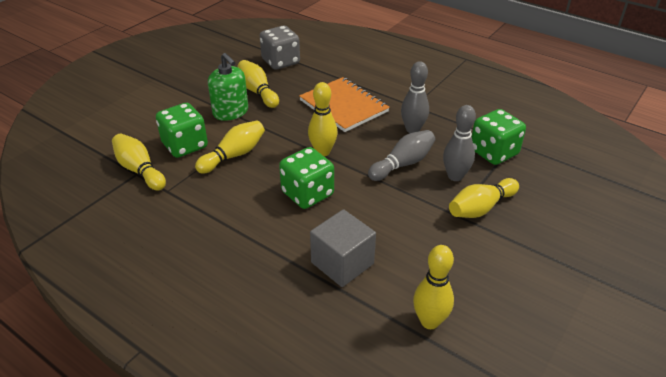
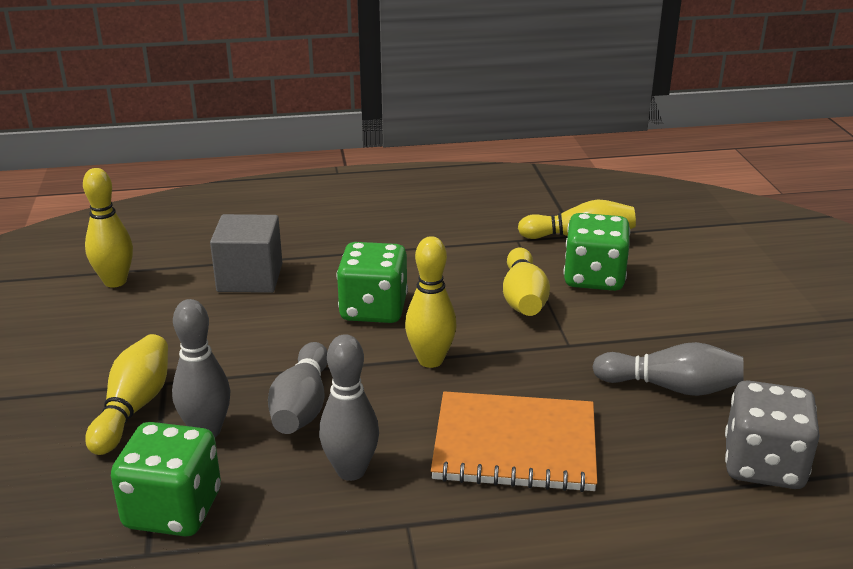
camera: 135 degrees right, 10 degrees down
green soap dispenser [208,53,248,121] -> none
yellow bowling pin [238,60,279,108] -> grey bowling pin [593,342,744,396]

